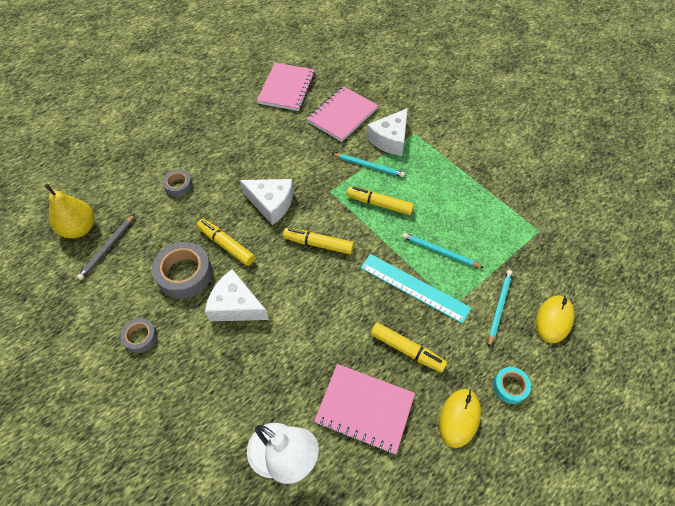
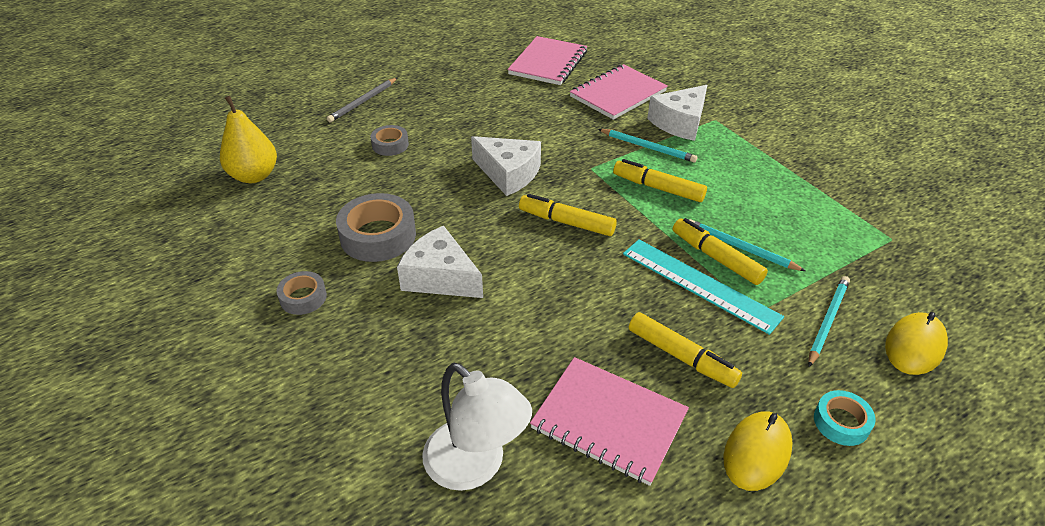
camera: 10 degrees right, 15 degrees down
grey pencil [77,214,135,280] -> grey pencil moved to [327,78,397,122]
yellow marker [197,219,255,266] -> yellow marker moved to [673,218,768,285]

